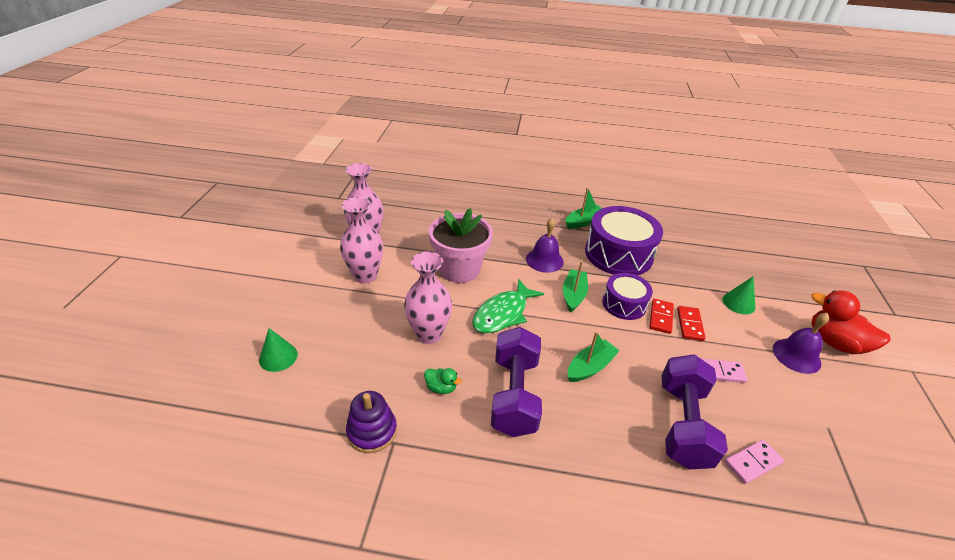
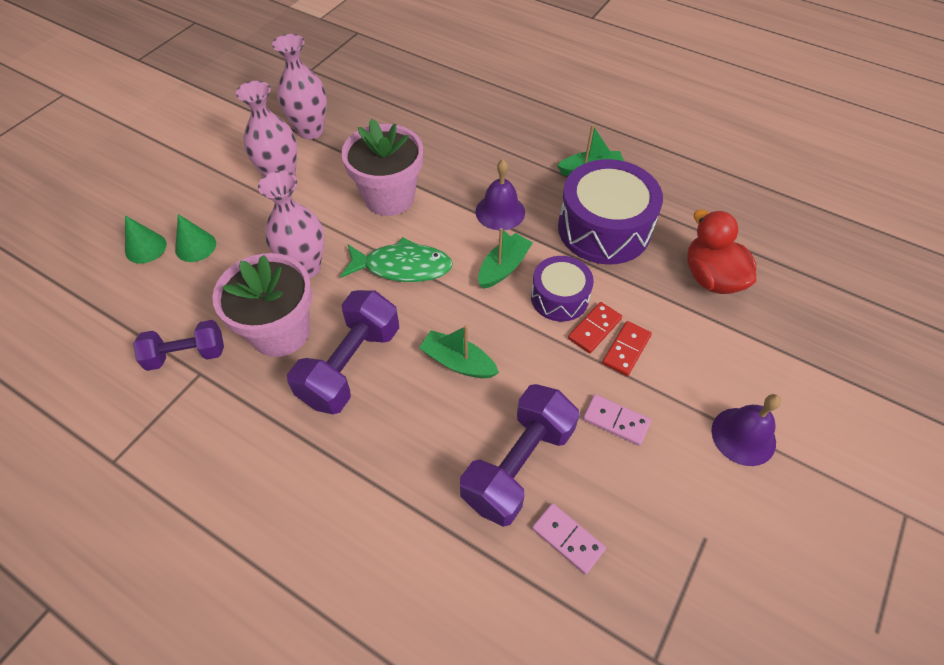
camera: 25 degrees right, 15 degrees up
purple stacking toy [346,391,397,453] -> purple dumbbell [133,320,224,371]
green duck [424,368,462,394] -> pink flower pot [212,253,312,357]
green fish [472,279,544,333] -> green fish turned 150 degrees counterclockwise [340,237,453,282]
green boat [568,331,620,382] -> green boat turned 135 degrees counterclockwise [419,325,499,378]
green cone [722,276,755,314] -> green cone moved to [175,214,216,262]
pink domino [725,440,784,484] -> pink domino turned 45 degrees clockwise [532,503,606,574]
red duck [811,290,891,354] -> red duck moved to [687,210,756,294]

